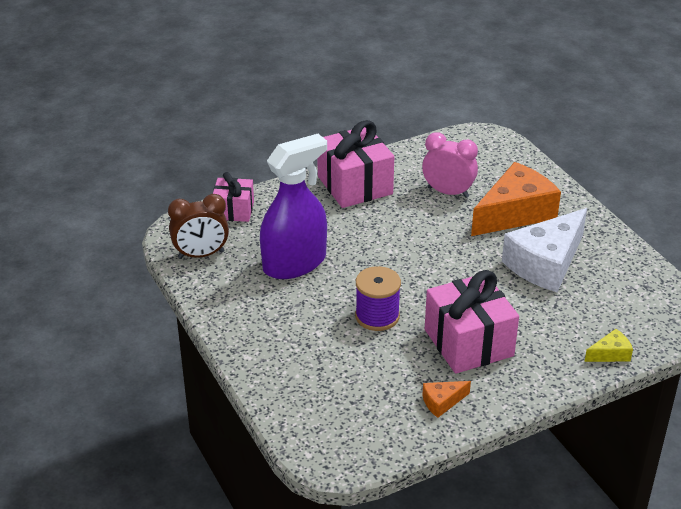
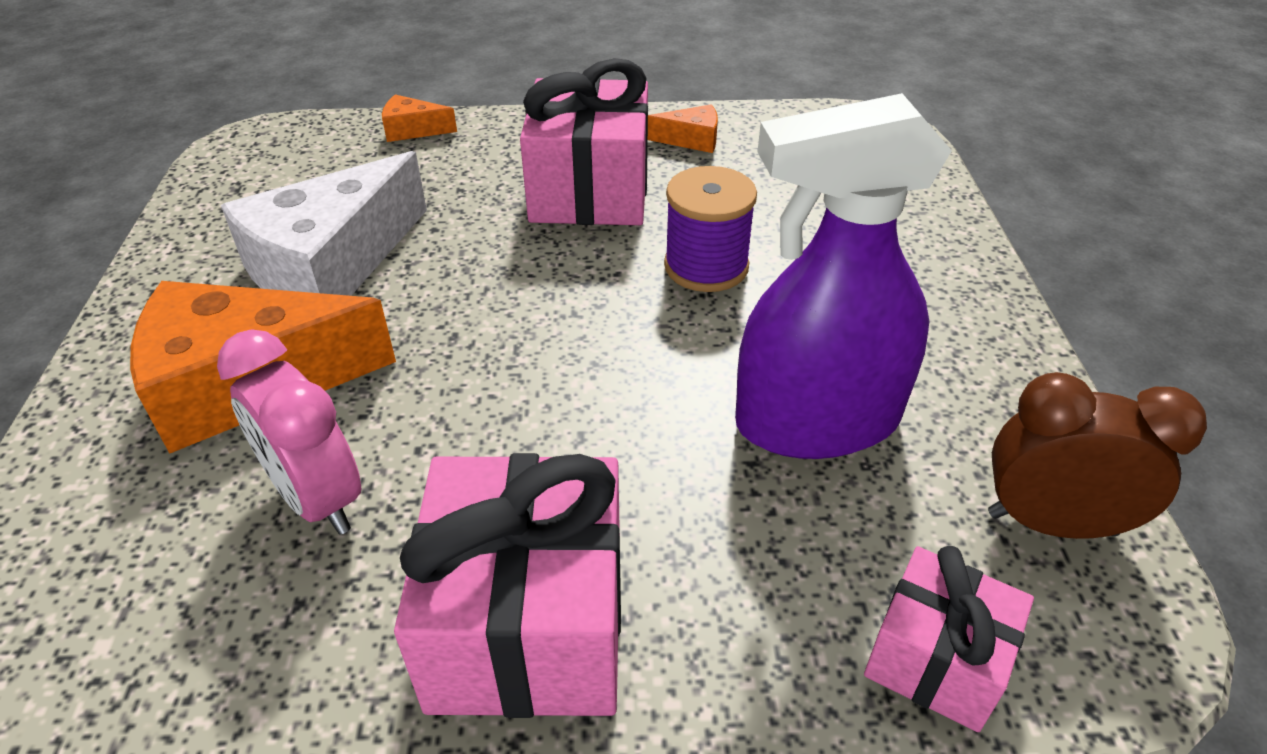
camera: 155 degrees left, 5 degrees up
white cheese [502,208,587,292] -> white cheese turned 150 degrees clockwise [221,151,427,296]
yellow cheese [584,329,633,362] -> orange cheese [382,94,457,142]

